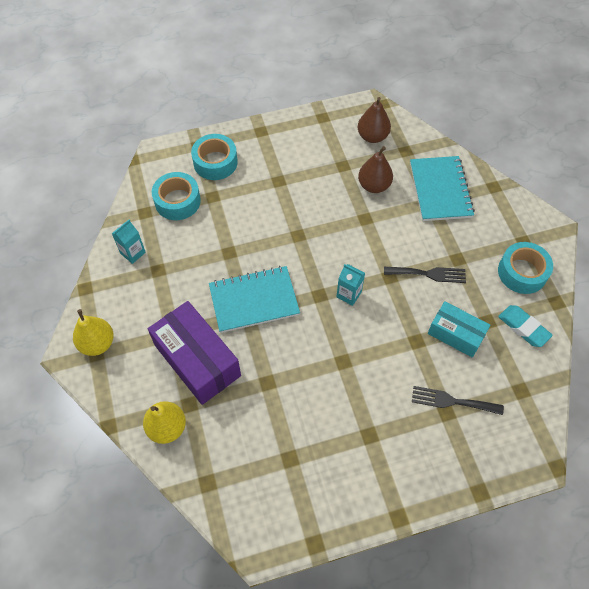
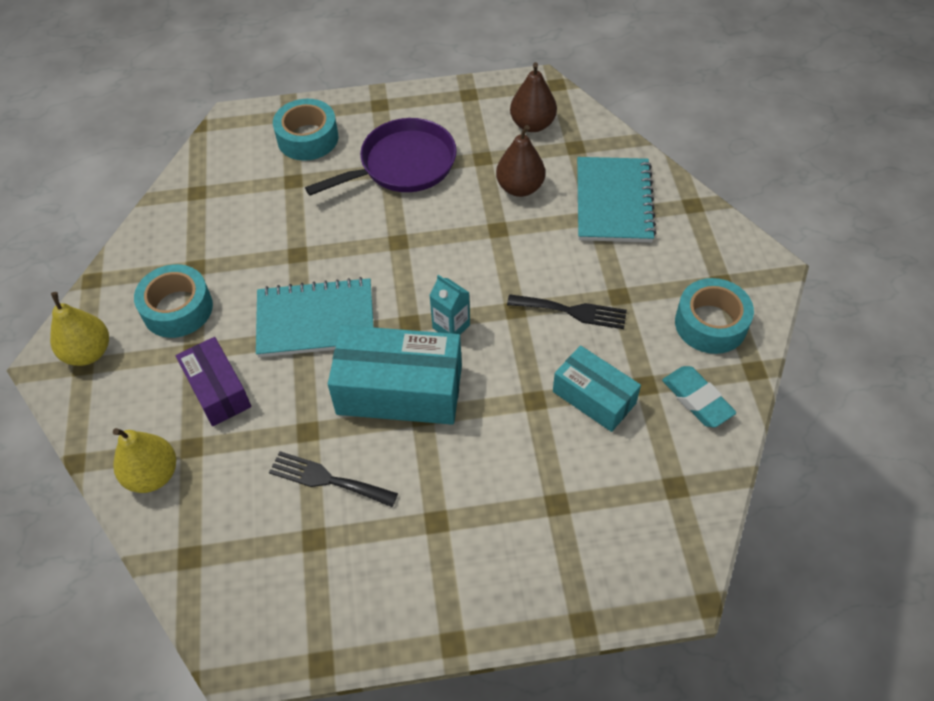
camera: 10 degrees right, 5 degrees down
turquoise carton [112,220,146,264] -> none
purple box [148,301,241,405] -> purple box [176,337,251,426], size x0.61
turquoise tape [152,172,201,220] -> turquoise tape moved to [134,264,213,338]
black fork [412,386,504,415] -> black fork moved to [269,451,398,507]
none -> purple pan [305,118,457,196]
none -> turquoise box [328,325,462,425]

